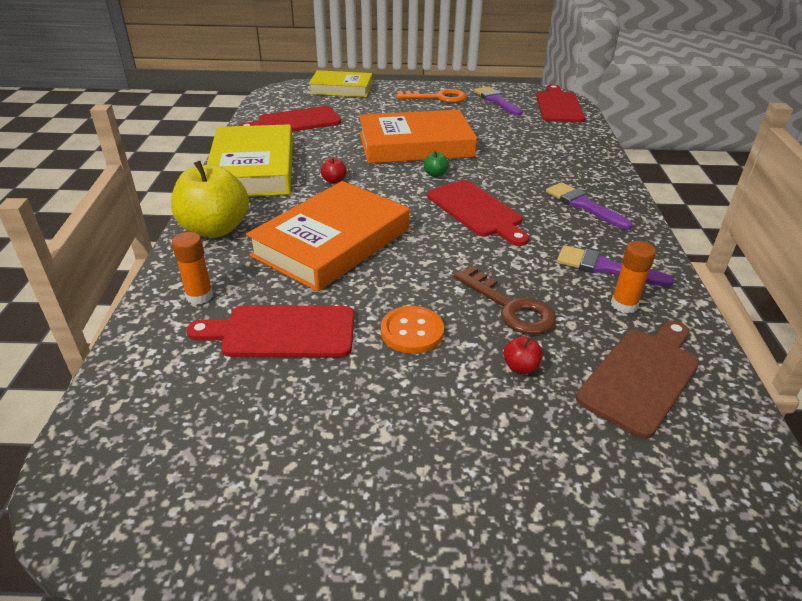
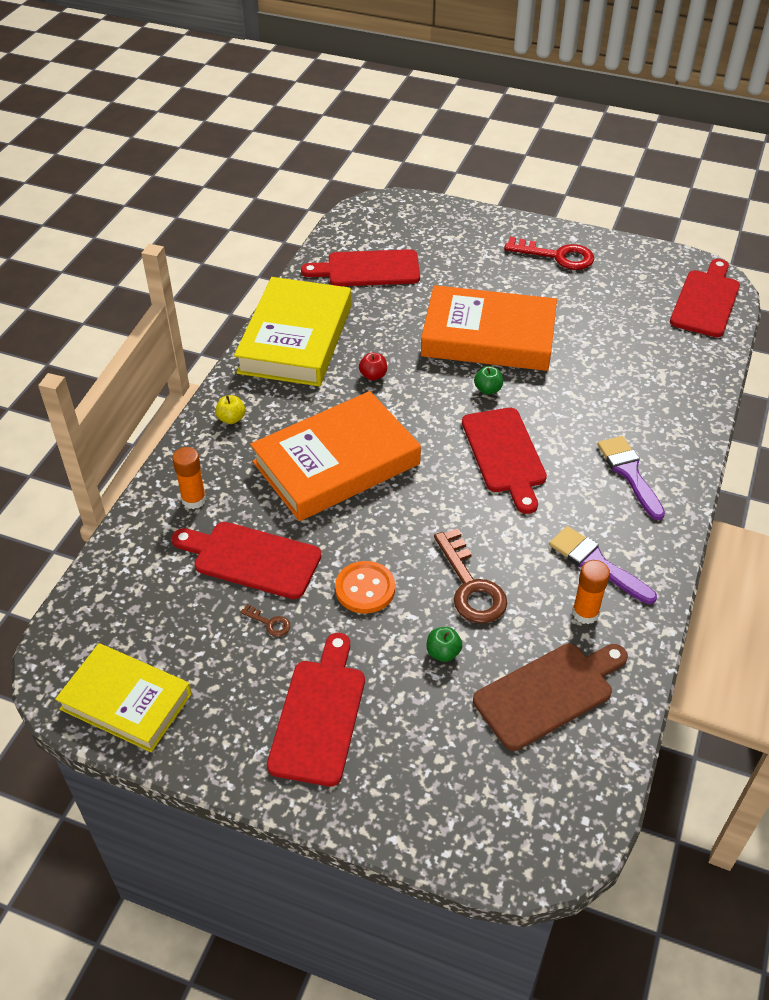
camera: 20 degrees right, 10 degrees up
yellow apple [171,161,249,238] -> yellow apple [215,395,245,424], size x0.40
yellow book [308,70,372,97] -> yellow book moved to [55,643,192,752]
orange key [396,89,467,103] -> red key [504,237,594,270]
purple brush [474,86,522,116] -> none
red apple [504,336,543,374] -> green apple [427,627,462,662]
none -> brown key [240,604,290,637]
none -> red cutting board [267,633,365,786]

